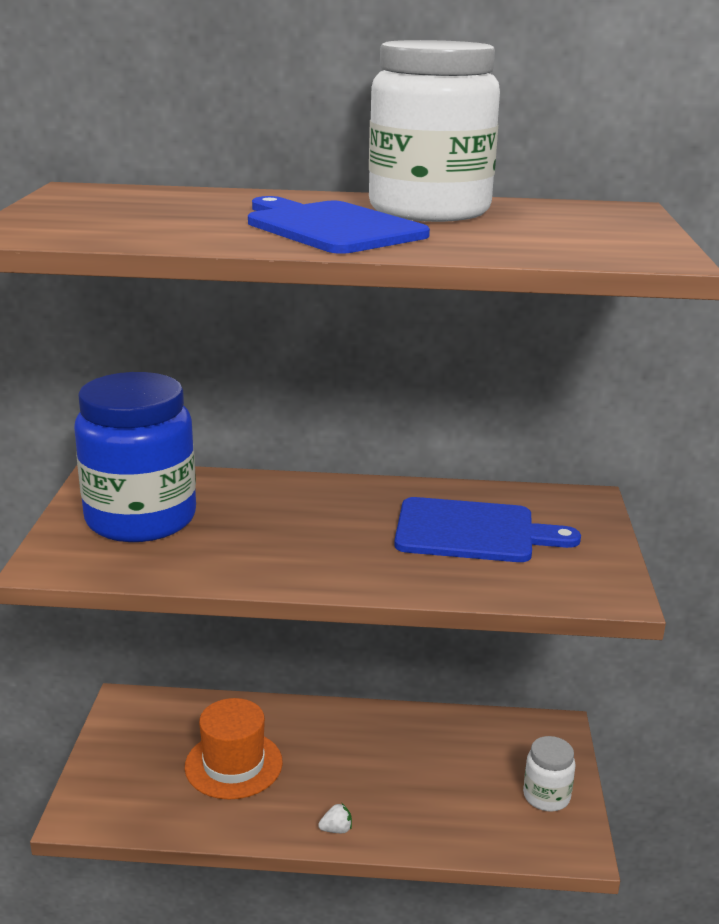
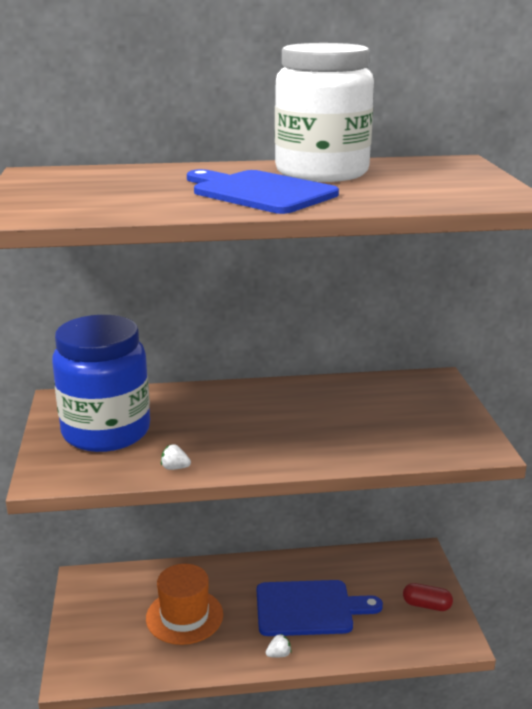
camera: 10 degrees left, 0 degrees up
blue cutting board [394,497,581,562] -> blue cutting board moved to [257,580,383,636]
white jar [523,736,576,811] -> red capsule [403,583,453,611]
none -> white strawberry [161,444,191,470]

